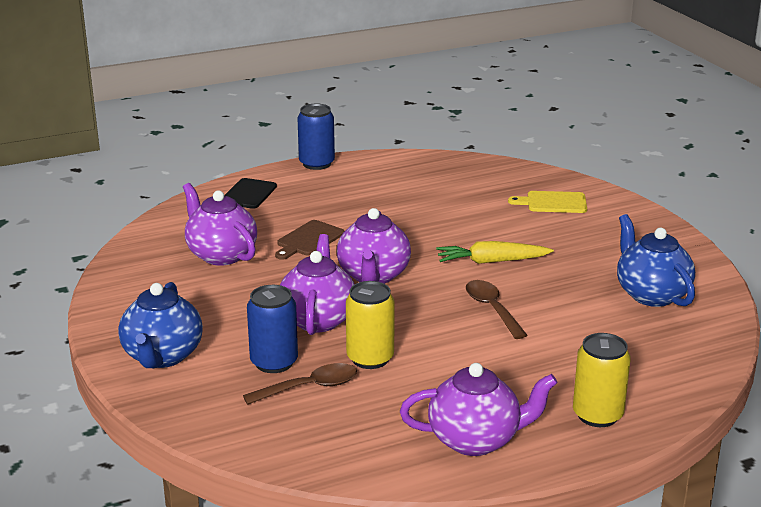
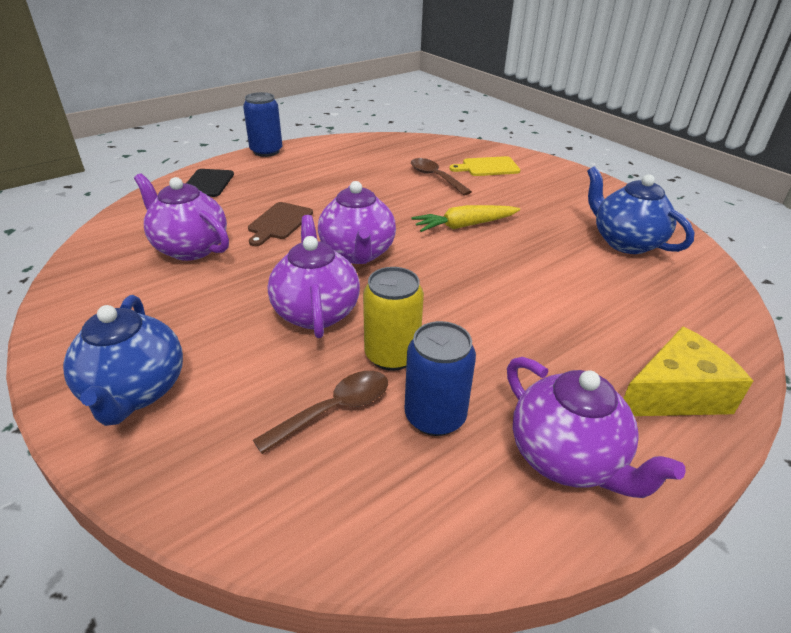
camera: 15 degrees left, 10 degrees up
blue can [247,285,298,373] -> blue can moved to [405,321,476,436]
purple teapot [400,363,558,456] -> purple teapot turned 75 degrees clockwise [507,357,686,498]
brown spoon [466,280,527,339] -> brown spoon moved to [411,158,472,195]
yellow can [573,333,631,427] -> yellow cheese [623,326,753,416]

